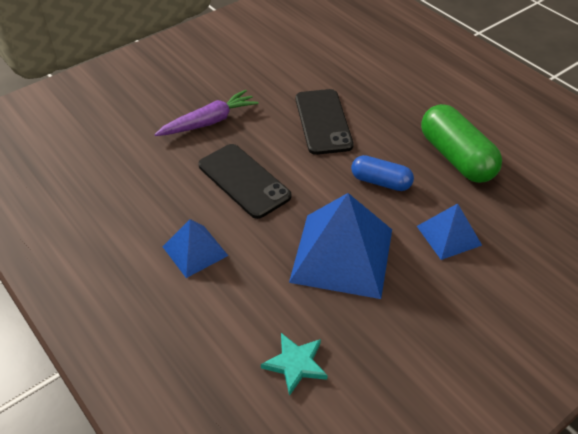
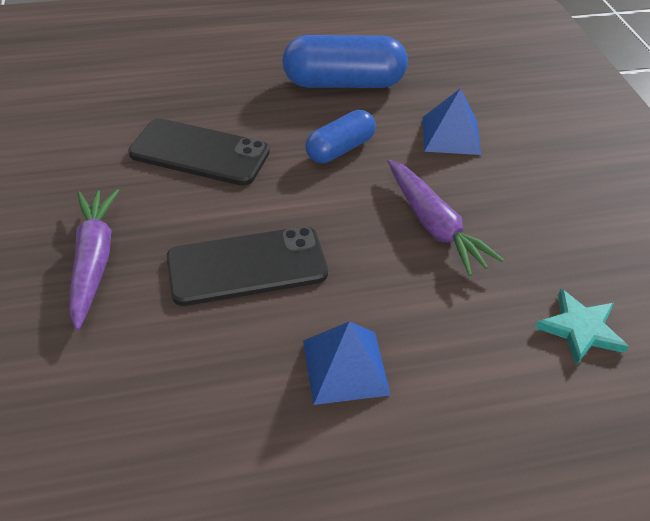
camera: 65 degrees left, 0 degrees up
blue pyramid [289,193,392,299] -> purple carrot [387,159,504,276]
green capsule [421,104,502,183] -> blue capsule [282,35,408,88]

